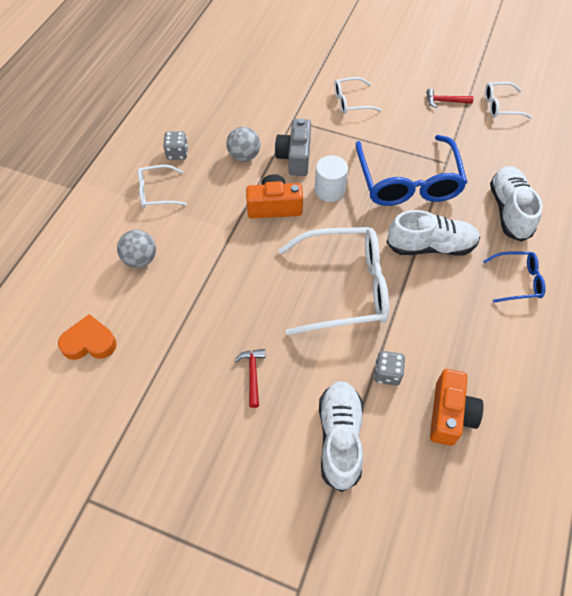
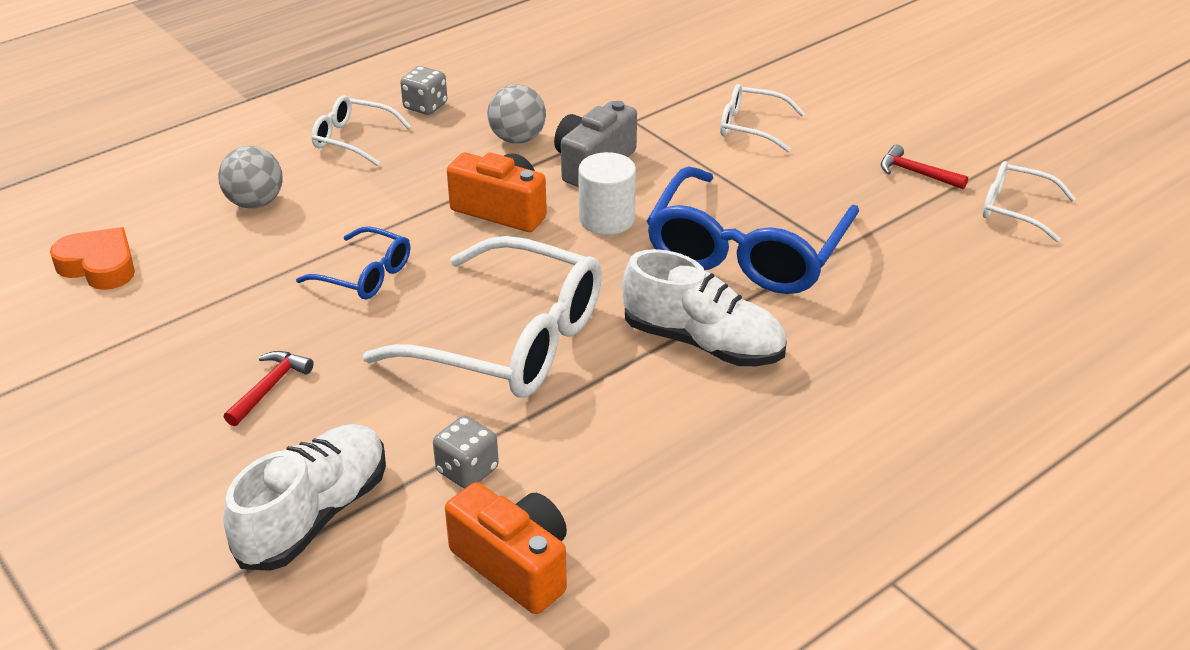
camera: 30 degrees right, 20 degrees down
orange camera [430,369,484,446] -> orange camera turned 90 degrees counterclockwise [445,482,567,614]
blue glasses [483,251,546,303] -> blue glasses moved to [296,226,410,299]
white shoe [490,166,542,242] -> none

